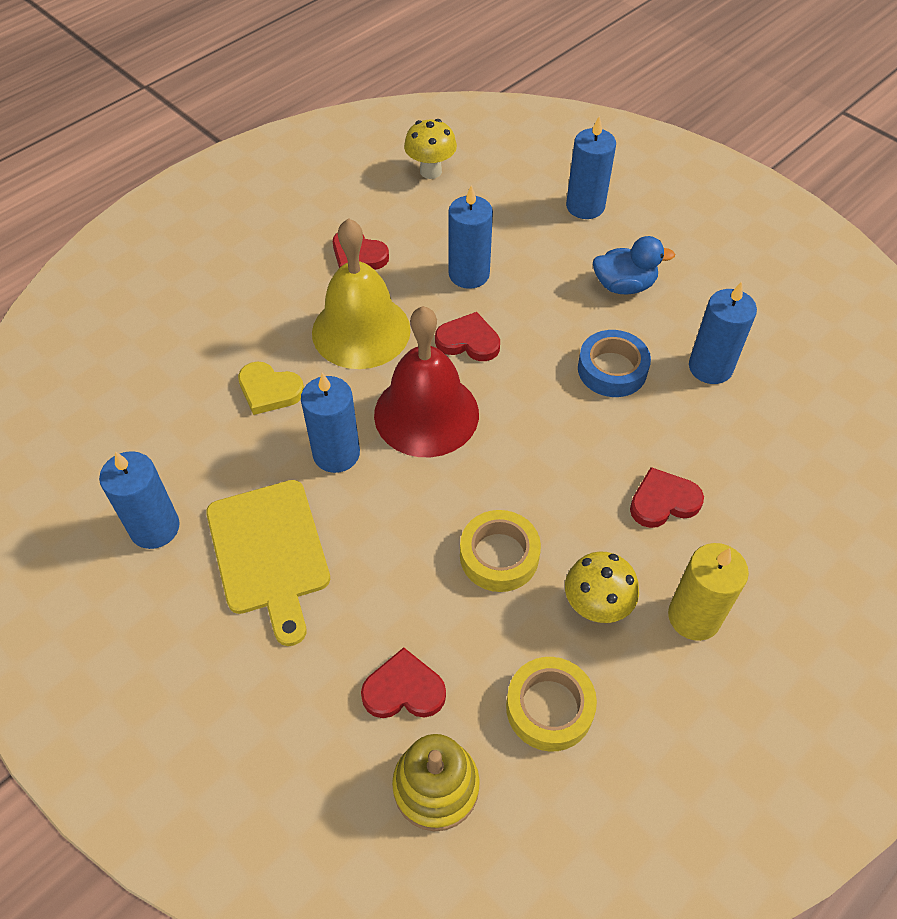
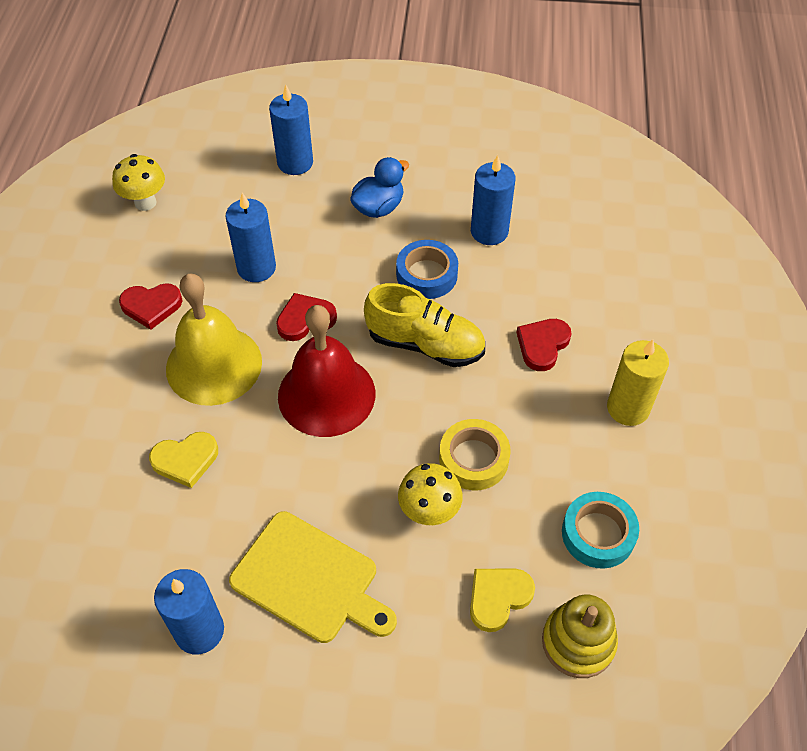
camera: 40 degrees left, 0 degrees up
blue candle [301,372,360,473] -> none
red heart [361,647,446,718] -> yellow heart [470,569,535,632]
yellow tape [506,657,597,751] -> turquoise tape [562,492,639,569]
yellow mushroom [565,551,639,623] -> yellow mushroom moved to [398,463,463,525]
none -> yellow shoe [364,283,485,367]

